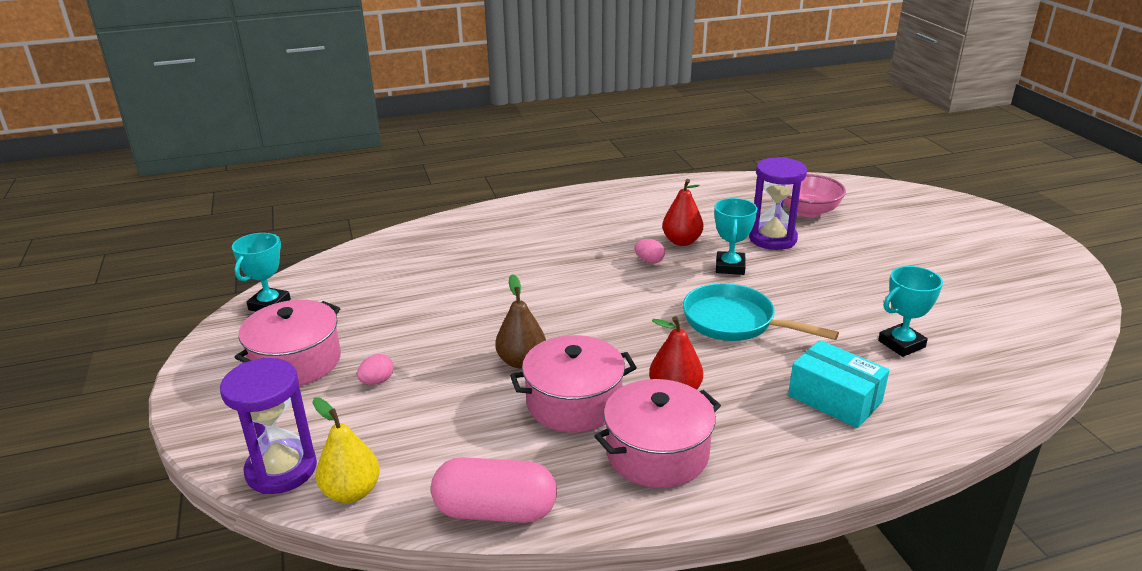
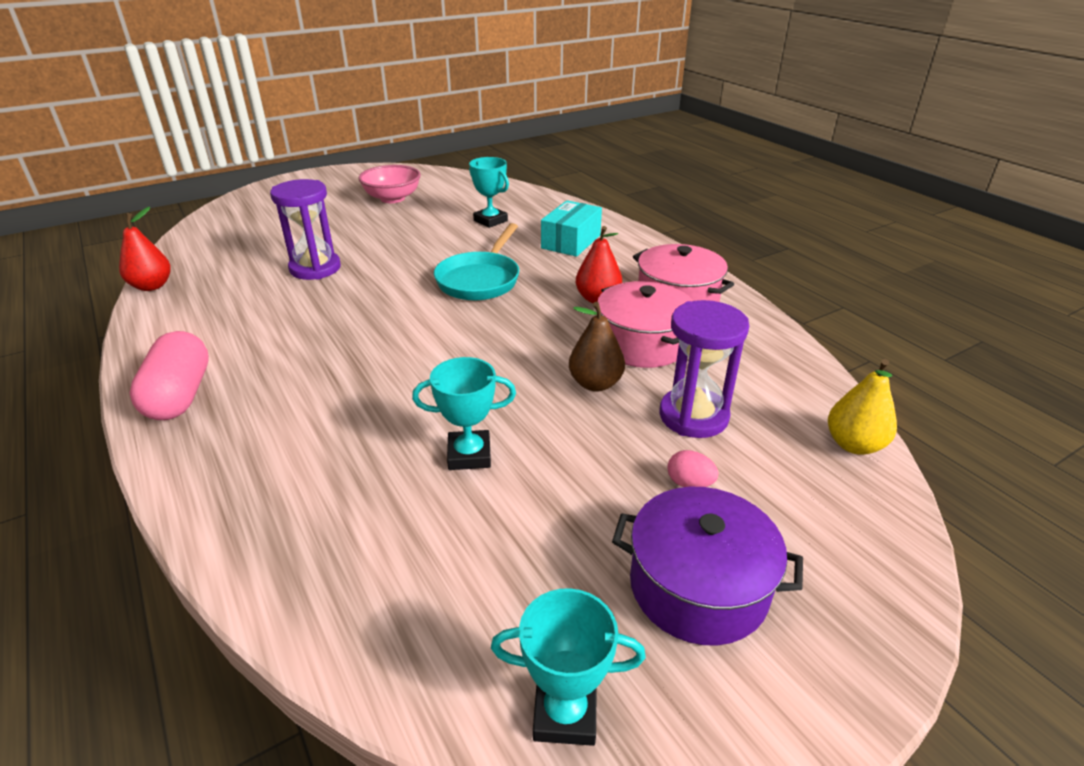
camera: 105 degrees left, 5 degrees up
purple hourglass [220,358,317,494] -> purple hourglass moved to [659,300,749,438]
pink pot [234,300,341,386] -> purple pot [612,487,803,646]
pink capsule [431,457,557,523] -> pink capsule moved to [130,331,209,420]
pink egg [634,239,665,264] -> none
red pear [662,179,703,246] -> red pear moved to [119,207,171,291]
turquoise trophy [714,198,758,275] -> turquoise trophy moved to [412,357,516,470]
pink bowl [783,174,846,217] -> pink bowl moved to [358,165,421,203]

